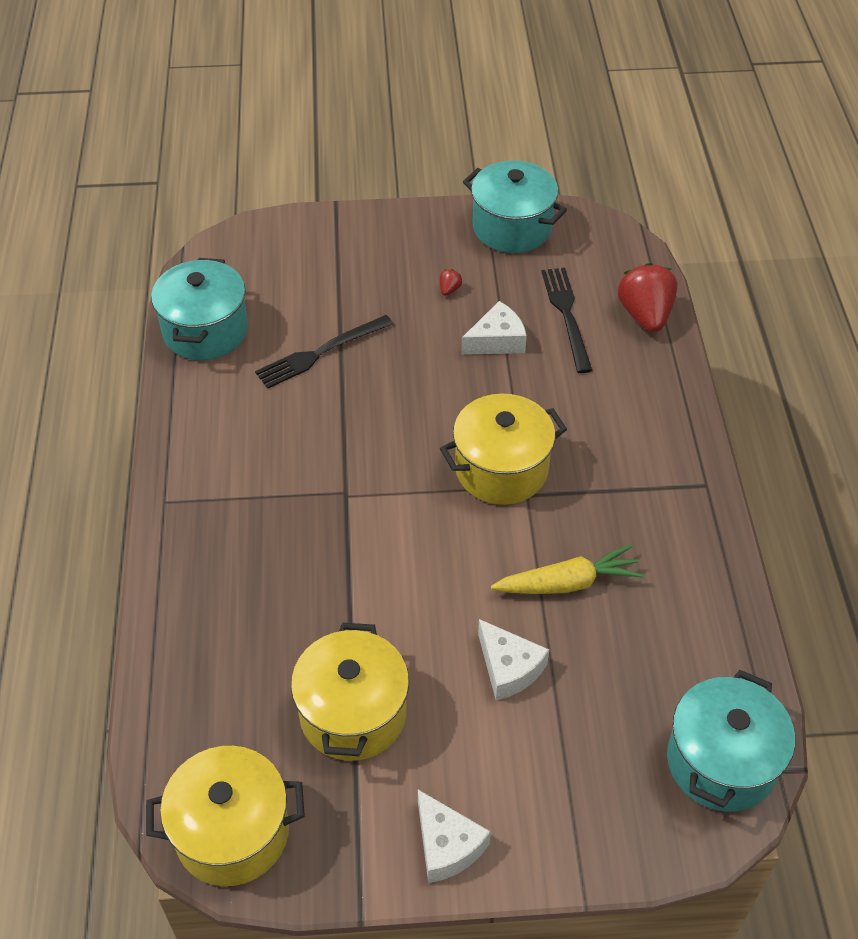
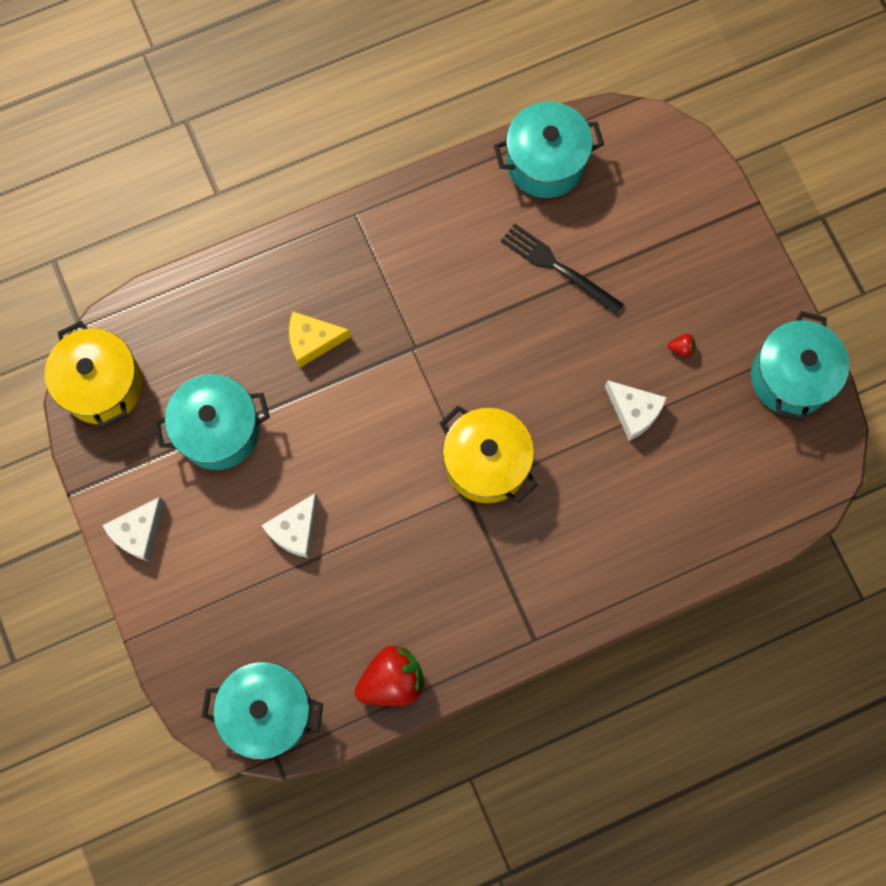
camera: 70 degrees right, 25 degrees up
yellow pot [291,623,409,761] -> turquoise pot [154,374,270,470]
yellow carrot [491,544,645,594] -> none
black fork [541,268,593,373] -> none
red strawberry [618,263,677,332] -> red strawberry moved to [355,646,425,706]
none -> yellow cheese [289,311,351,368]

